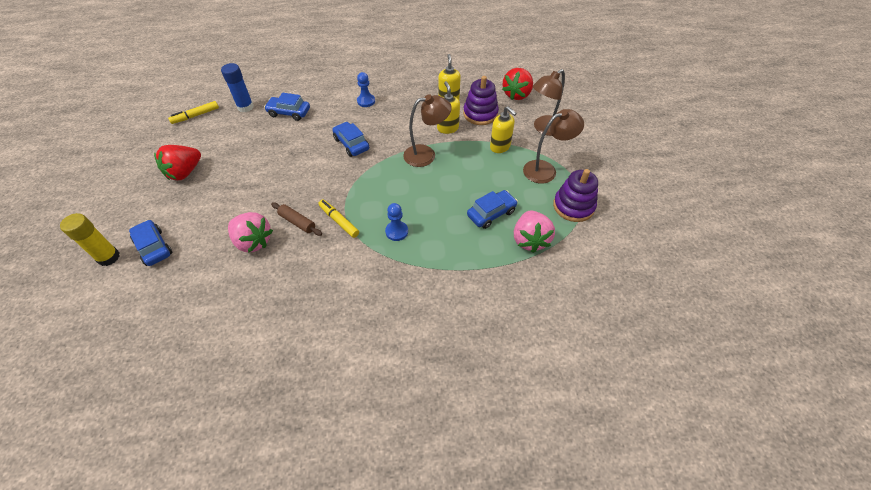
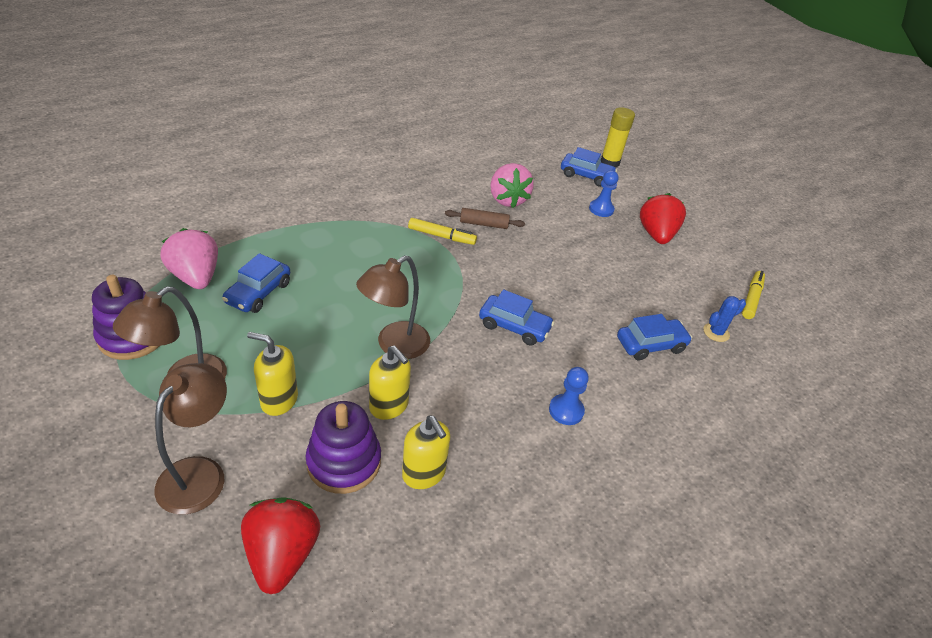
camera: 145 degrees right, 10 degrees down
blue glue stick [221,63,254,112] -> blue cactus [703,296,746,342]
pink strawberry [228,212,273,253] -> pink strawberry turned 105 degrees counterclockwise [490,163,534,208]
blue pawn [385,203,408,241] -> blue pawn moved to [589,170,619,217]

